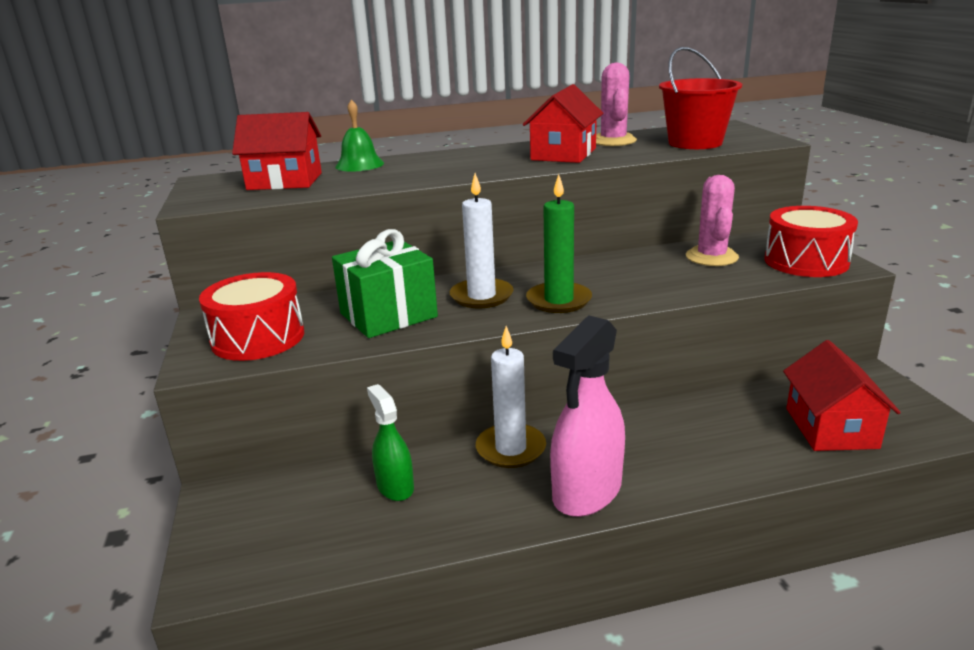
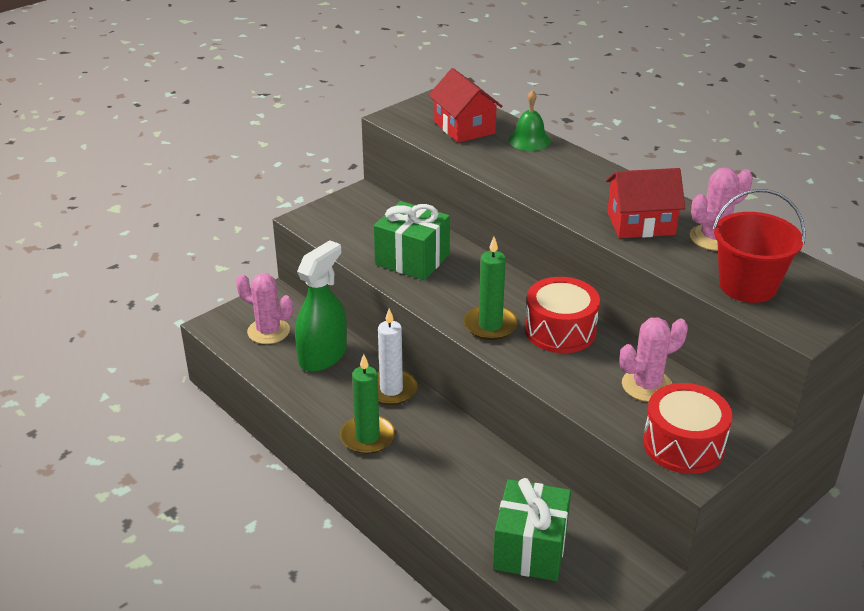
camera: 60 degrees right, 10 degrees up
red drum [199,272,304,361] -> red drum moved to [525,277,600,353]
green spray bottle [367,384,414,501] -> green spray bottle [295,240,347,372], size x1.70
white candle [450,173,514,308] -> none
pink spray bottle [550,316,625,517] -> green candle [340,354,395,454]
red house [783,340,901,451] -> green gift [493,478,571,581]
none -> pink cactus [236,273,293,344]

